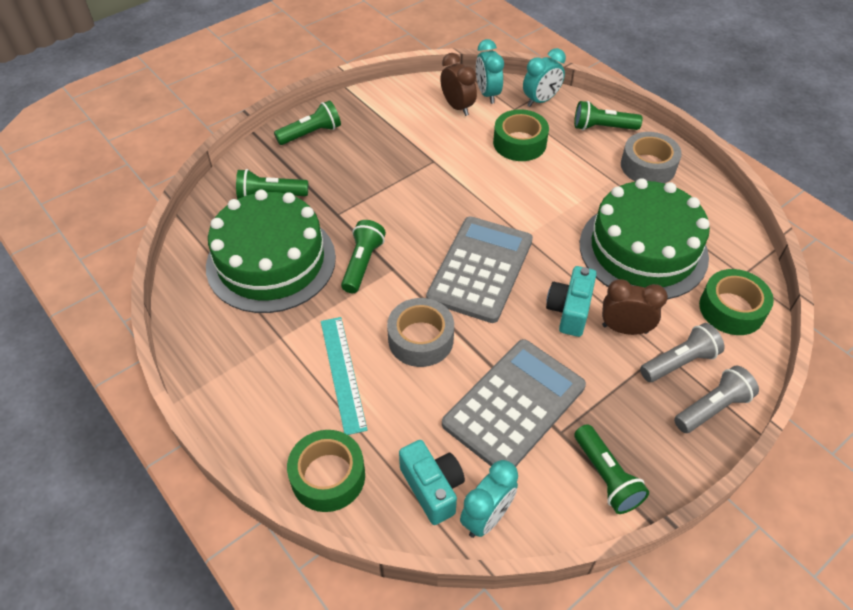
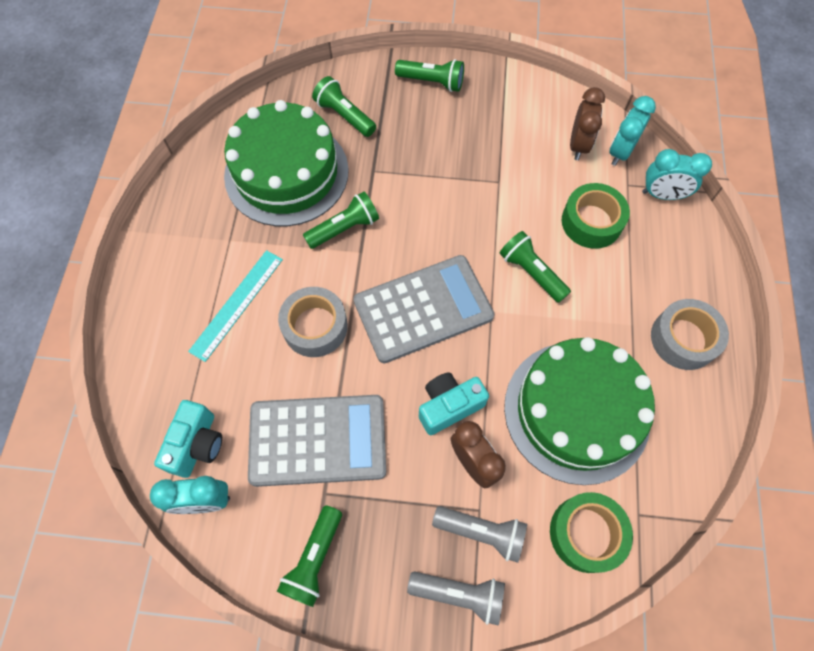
camera: 45 degrees right, 15 degrees up
green tape [287,430,365,512] -> none
green flashlight [574,101,643,130] -> green flashlight moved to [500,231,571,303]

